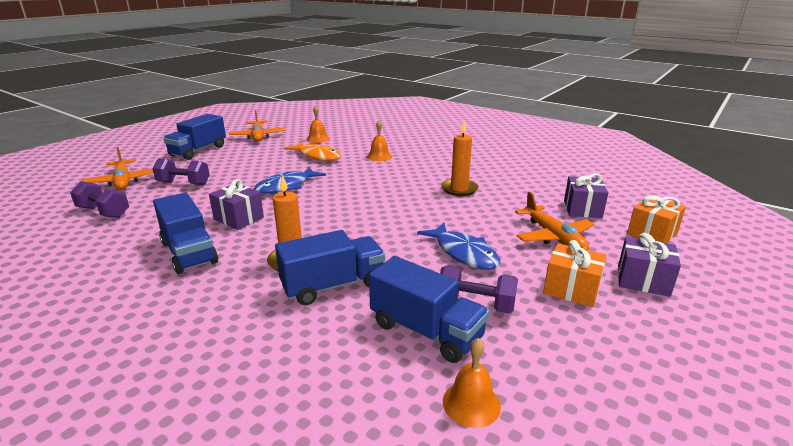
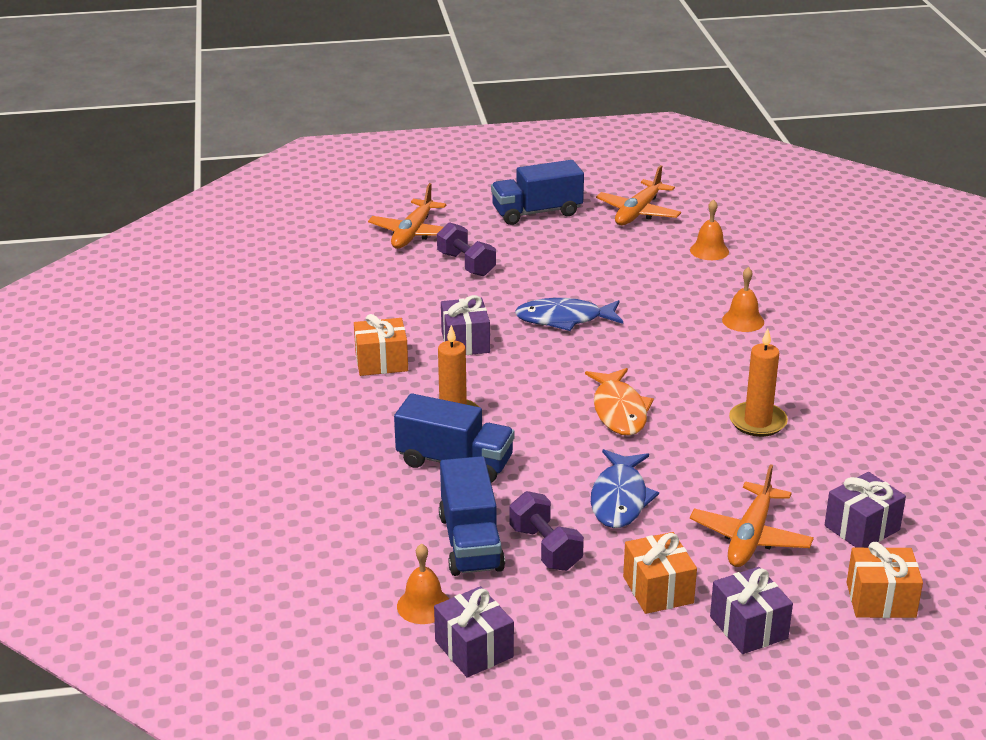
camera: 45 degrees right, 5 degrees up
purple dumbbell [70,181,129,218] -> none
blue truck [153,193,218,274] -> orange gift [354,314,408,376]
orange fish [284,142,341,161] -> orange fish moved to [585,368,654,436]
none -> purple gift [434,586,514,677]

